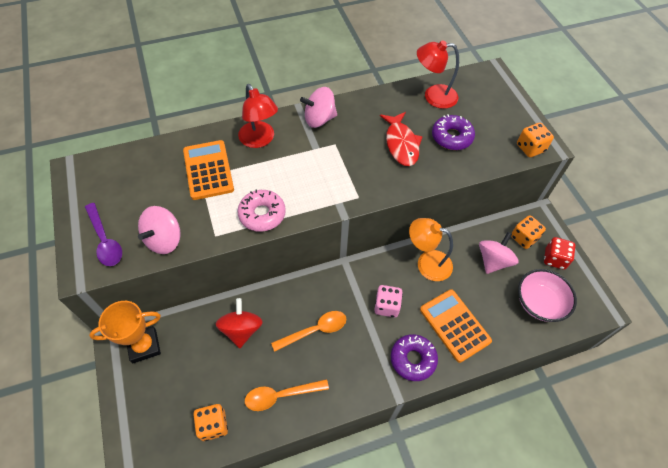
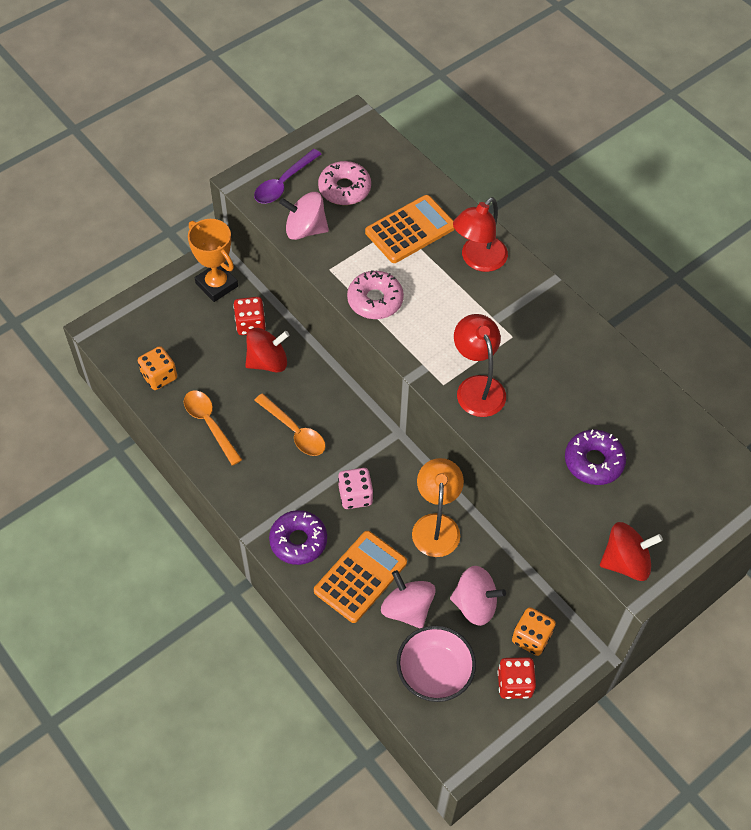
camera: 70 degrees right, 0 degrees up
pink spinning top [300,87,337,128] -> pink spinning top moved to [381,570,436,628]
red fish [380,112,423,166] -> none
red lamp [417,40,459,109] -> red lamp moved to [454,314,506,417]
orange dice [517,123,554,158] -> red spinning top [600,522,663,581]
none -> red dice [233,297,266,335]
none -> pink donut [318,161,371,205]

